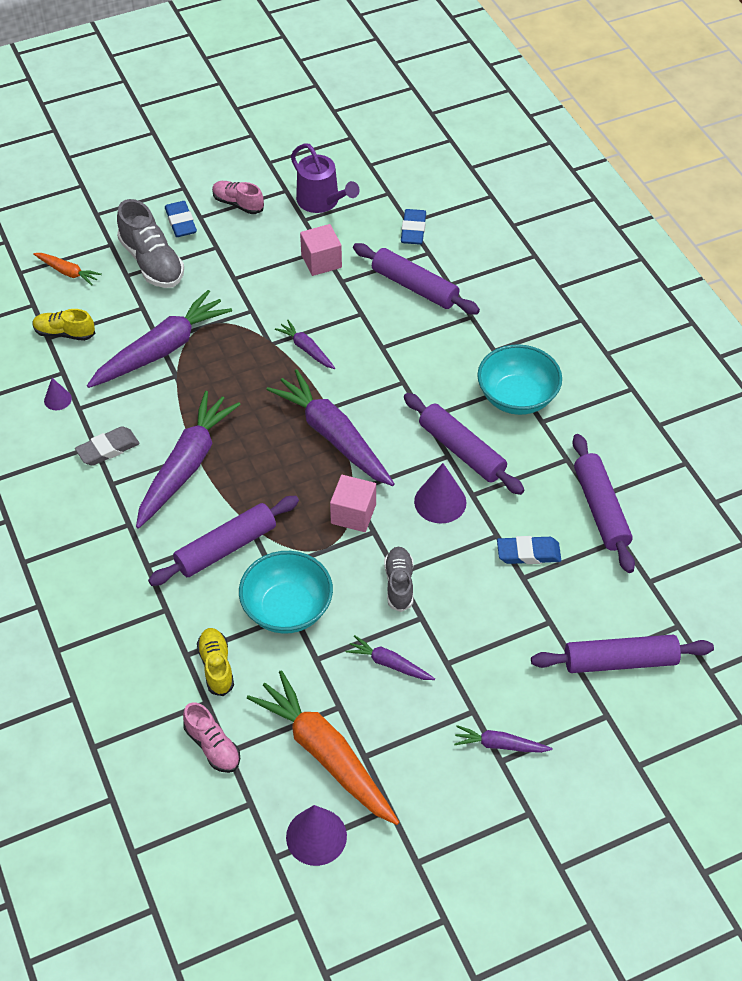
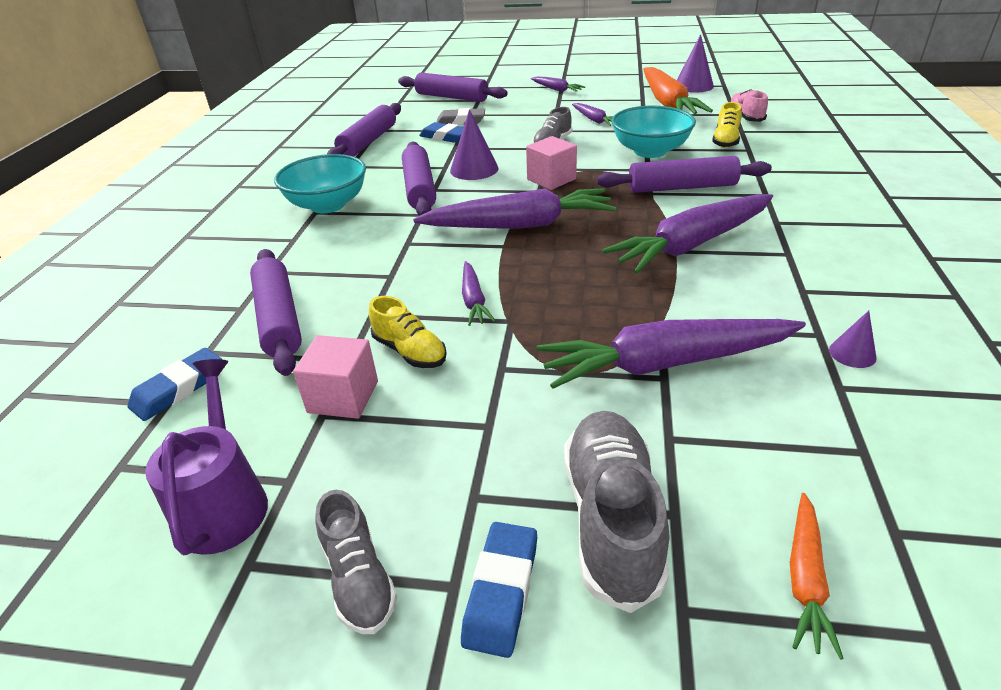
camera: 145 degrees left, 15 degrees down
orange carrot [33,253,102,286] -> orange carrot turned 135 degrees counterclockwise [790,493,844,660]
yellow shoe [33,309,95,341] -> yellow shoe moved to [369,296,447,368]
grey eraser [75,426,140,466] -> grey eraser moved to [437,108,485,125]
pink shoe [212,181,264,214] -> grey shoe [316,490,397,634]
purple carrot [266,369,395,486] -> purple carrot turned 90 degrees counterclockwise [413,188,616,229]

